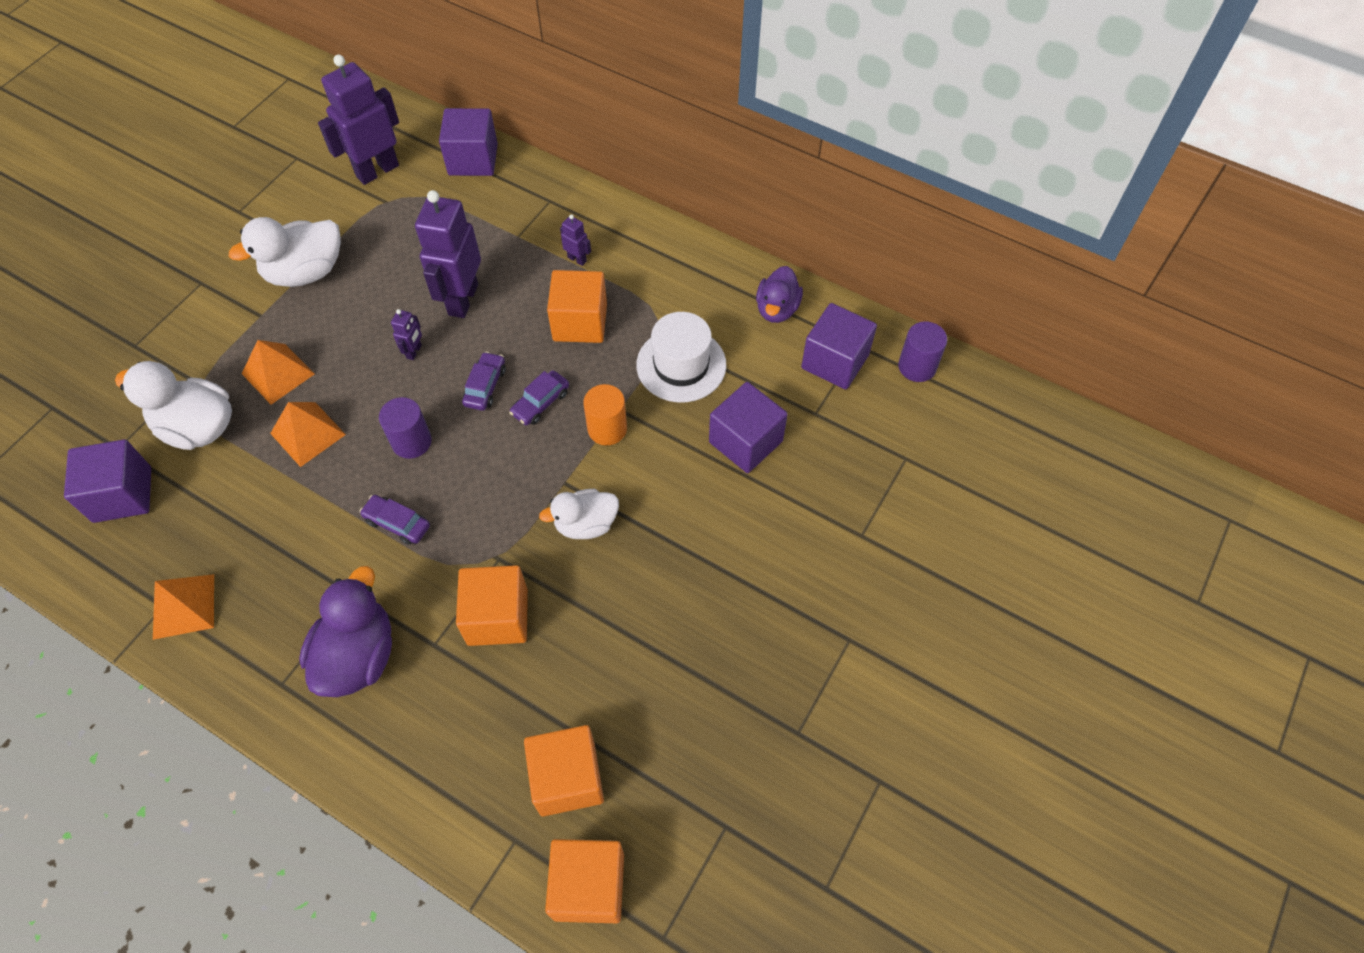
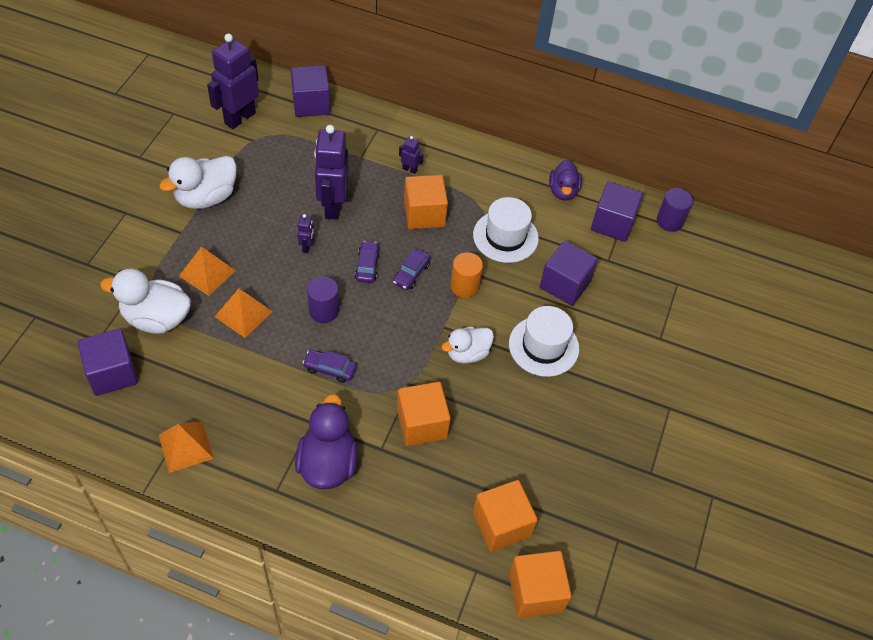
camera: 15 degrees left, 5 degrees down
none -> white hat [509,306,579,377]

